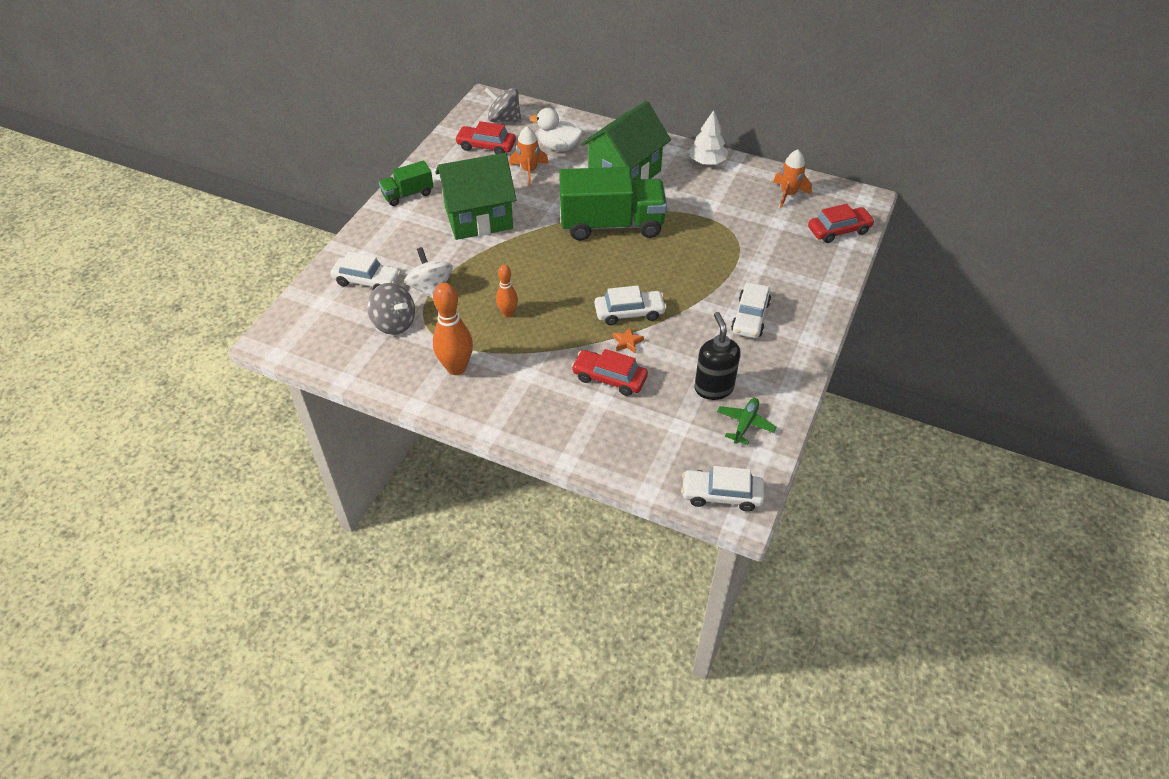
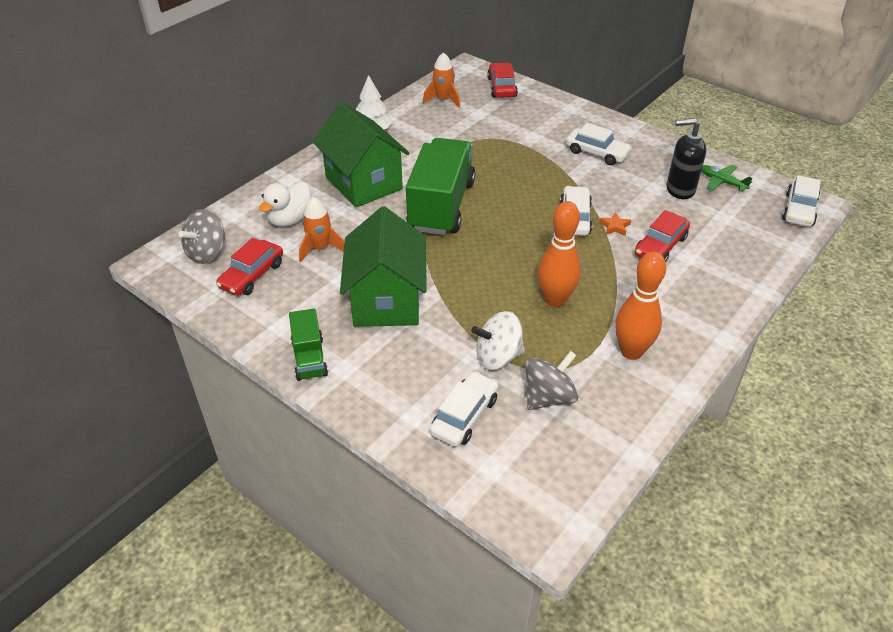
camera: 75 degrees left, 5 degrees down
orange bowling pin [496,265,518,317] -> orange bowling pin [538,201,581,307], size x1.70

